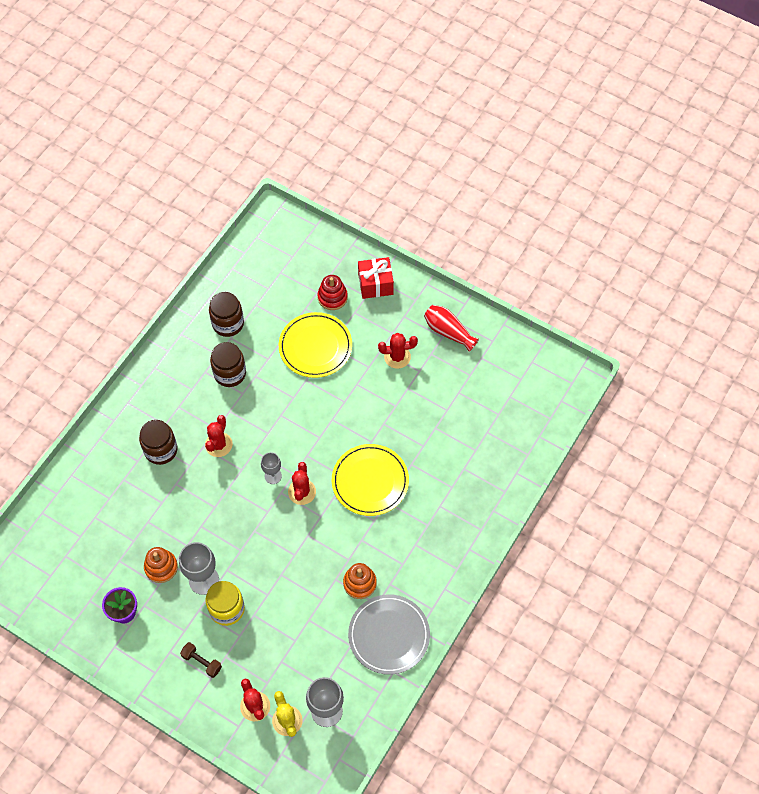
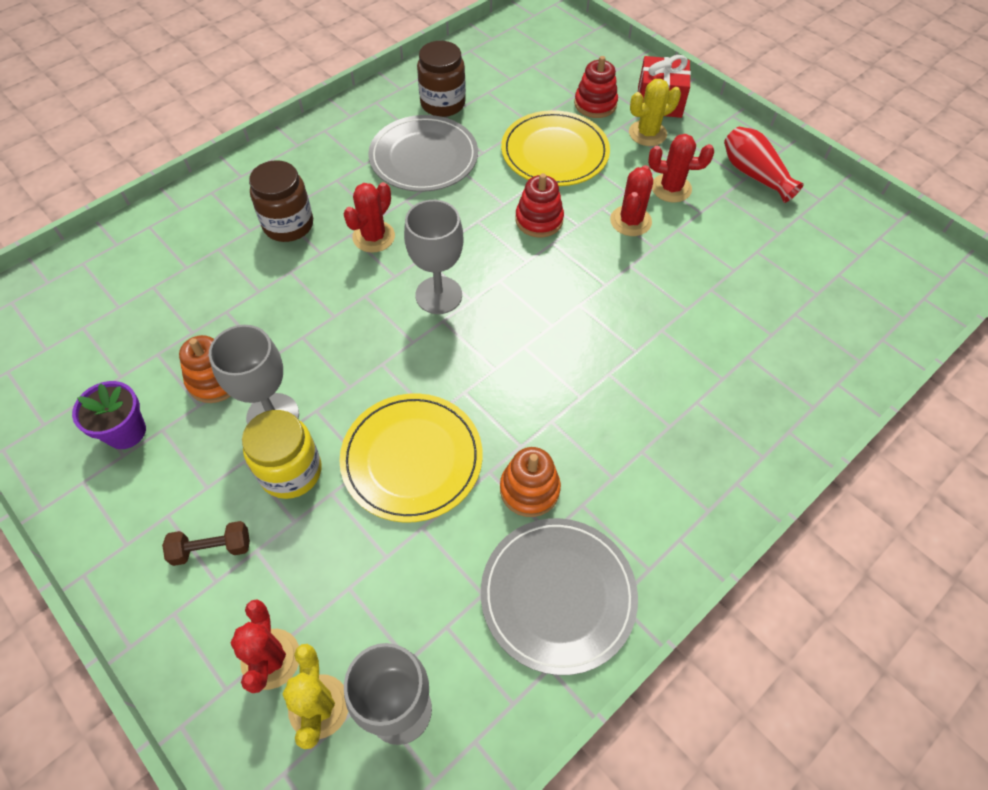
camera: 15 degrees right, 5 degrees down
brown dumbbell [180,642,222,678] -> brown dumbbell turned 60 degrees counterclockwise [162,521,250,566]
brown jar [210,342,246,387] -> grey plate [368,115,478,192]
grey goblet [261,452,282,484] -> grey goblet [404,200,464,314], size x1.69
red cactus [288,462,316,505] -> red cactus moved to [610,165,653,236]
yellow plate [332,444,409,516] -> yellow plate moved to [339,393,483,523]
none -> red stacking toy [515,173,564,238]
none -> yellow cactus [629,79,681,146]

